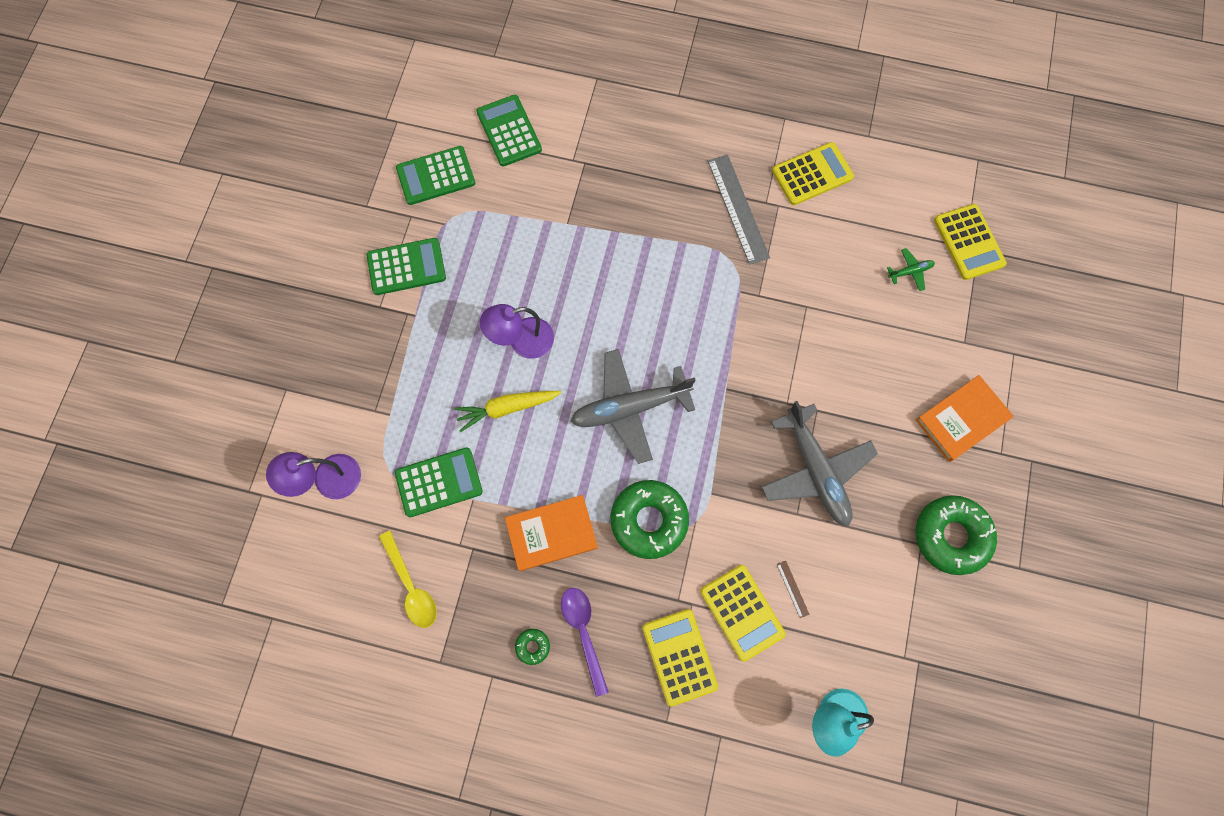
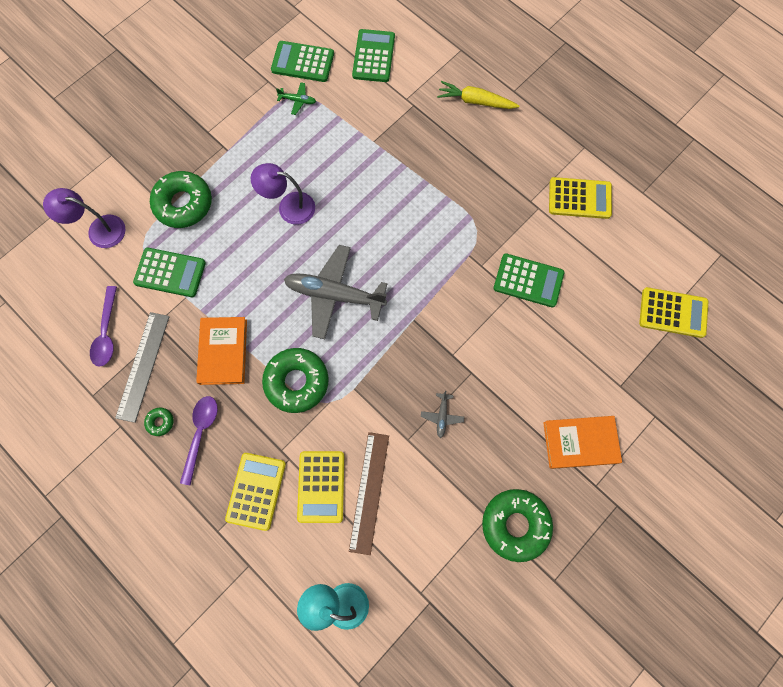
camera: 30 degrees right, 0 degrees up
green calculator [367,238,446,295] -> green calculator moved to [494,254,564,308]
yellow spoon [379,530,437,628] -> purple spoon [90,286,117,367]
yellow carrot [454,391,562,432] -> yellow carrot moved to [437,81,520,109]
orange book [505,495,598,571] -> orange book turned 75 degrees clockwise [196,317,247,385]
grey ruler [708,155,770,265] -> grey ruler moved to [115,312,170,423]
grey plane [762,401,878,527] -> grey plane [421,391,464,438], size x0.42
brown ruler [777,561,810,618] -> brown ruler [349,432,389,555], size x2.42
green plane [887,248,935,291] -> green plane moved to [276,82,316,115]
yellow calculator [934,204,1007,280] -> yellow calculator turned 90 degrees counterclockwise [639,287,708,338]
none -> green donut [150,171,212,228]

